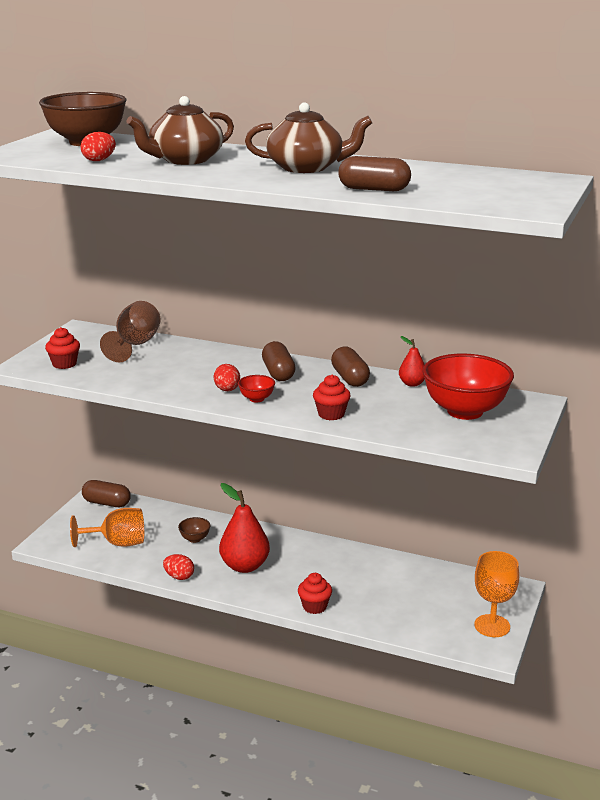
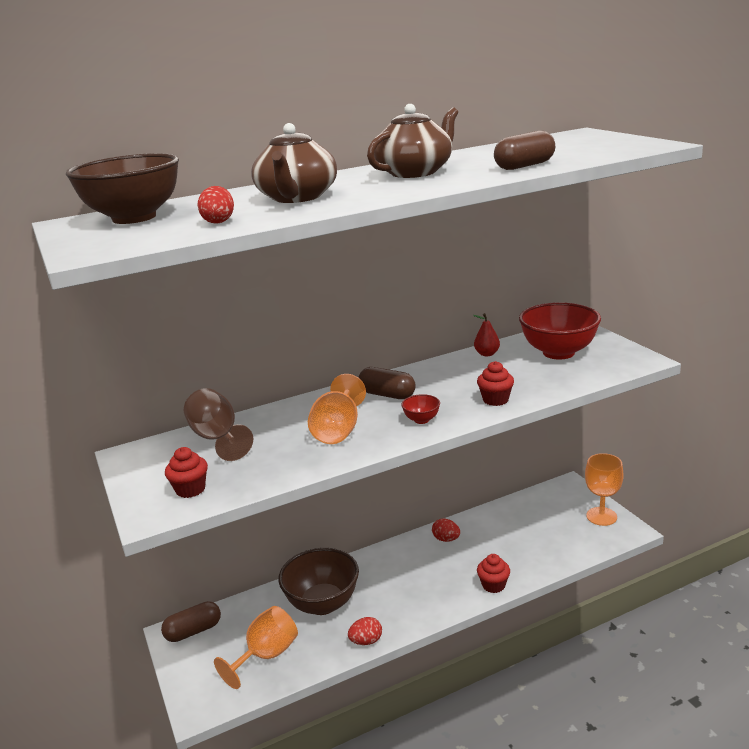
camera: 45 degrees left, 0 degrees up
brown bowl [178,517,210,543] -> brown bowl [278,548,359,615], size x2.34
red egg [214,364,240,391] -> red egg moved to [432,518,460,542]
red pear [219,483,270,573] -> none
brown capsule [331,346,370,387] -> none
none -> orange goblet [308,374,366,444]

